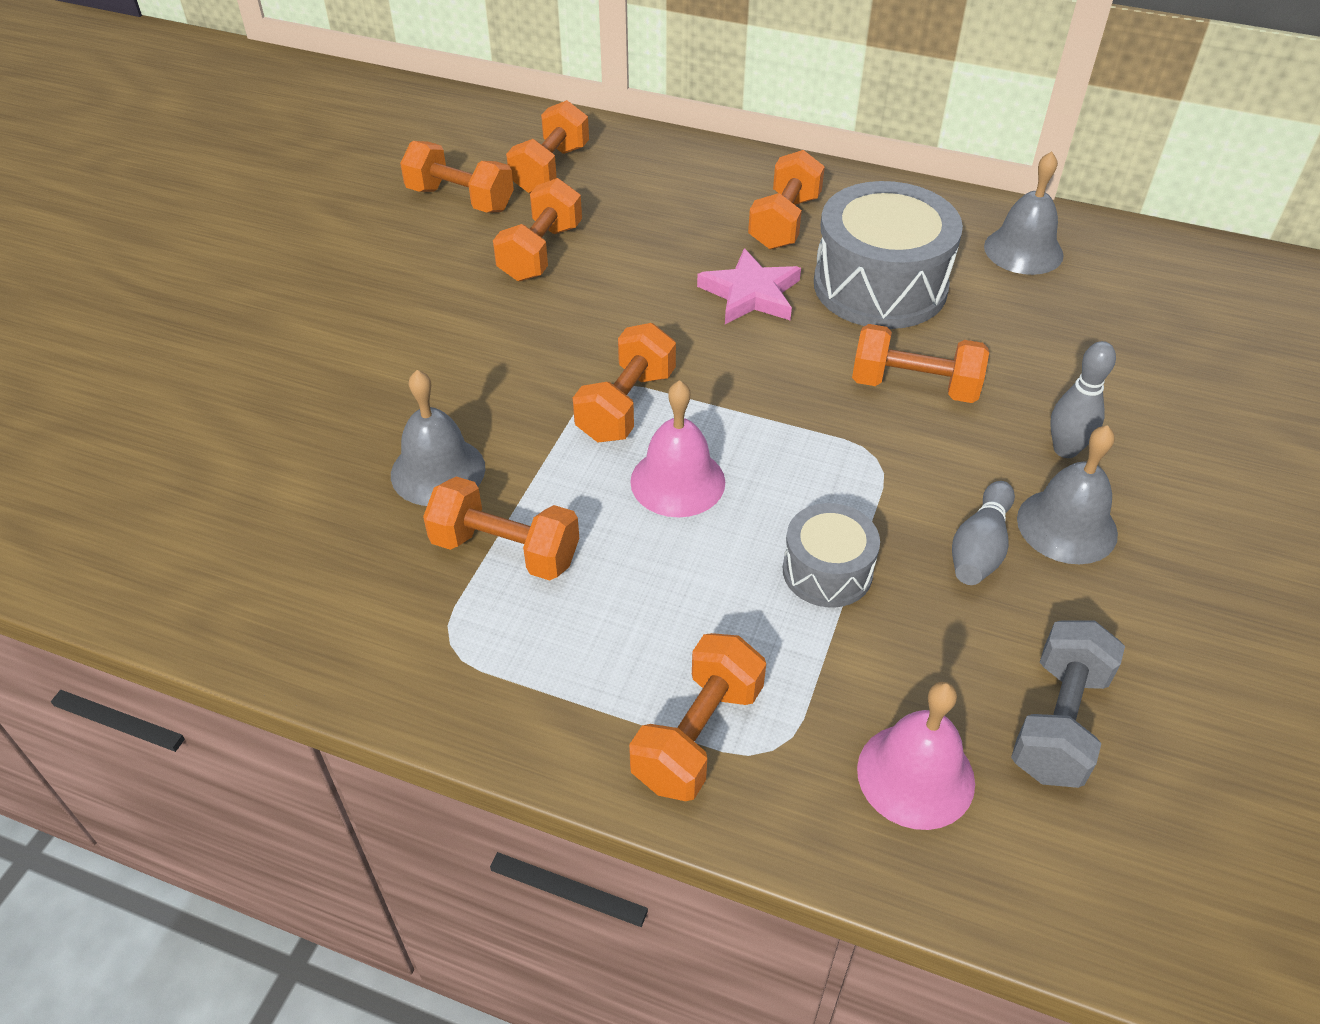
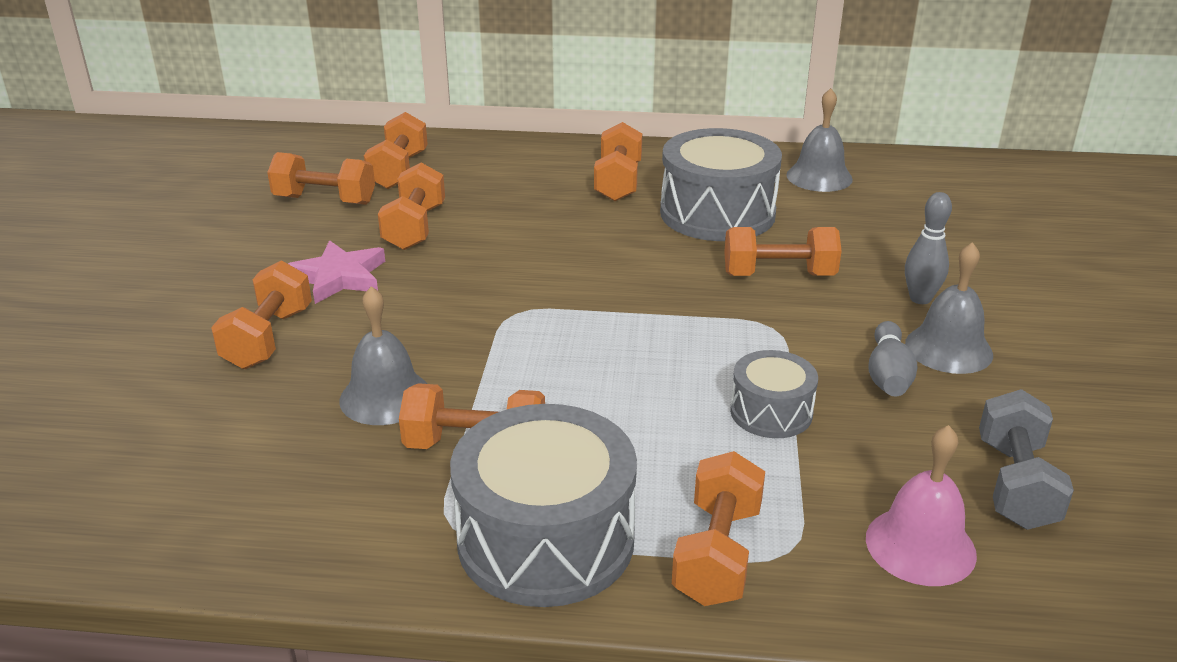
camera: 15 degrees left, 15 degrees down
orange dumbbell [573,323,676,442] -> orange dumbbell moved to [211,260,312,369]
pink bell [630,380,725,517] -> none
pink star [697,248,801,324] -> pink star moved to [288,240,385,304]
none -> grey drum [450,404,637,607]

